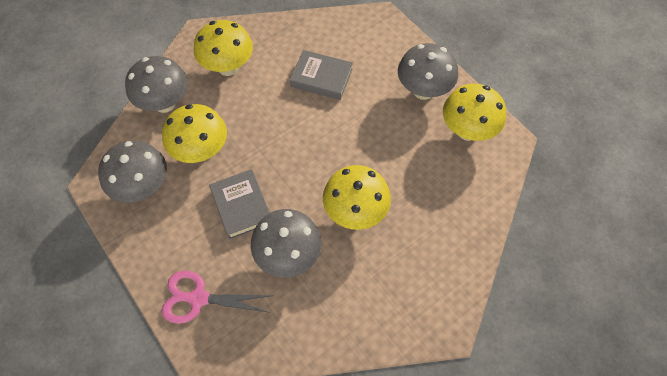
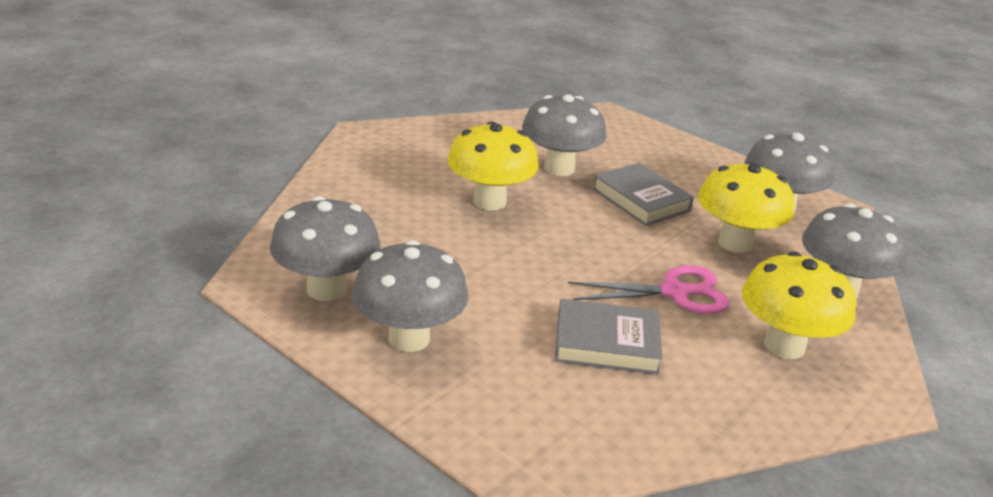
camera: 165 degrees right, 30 degrees down
pink scissors [162,271,273,324] -> pink scissors moved to [568,265,729,314]
yellow mushroom [443,84,506,141] -> grey mushroom [270,196,380,301]

